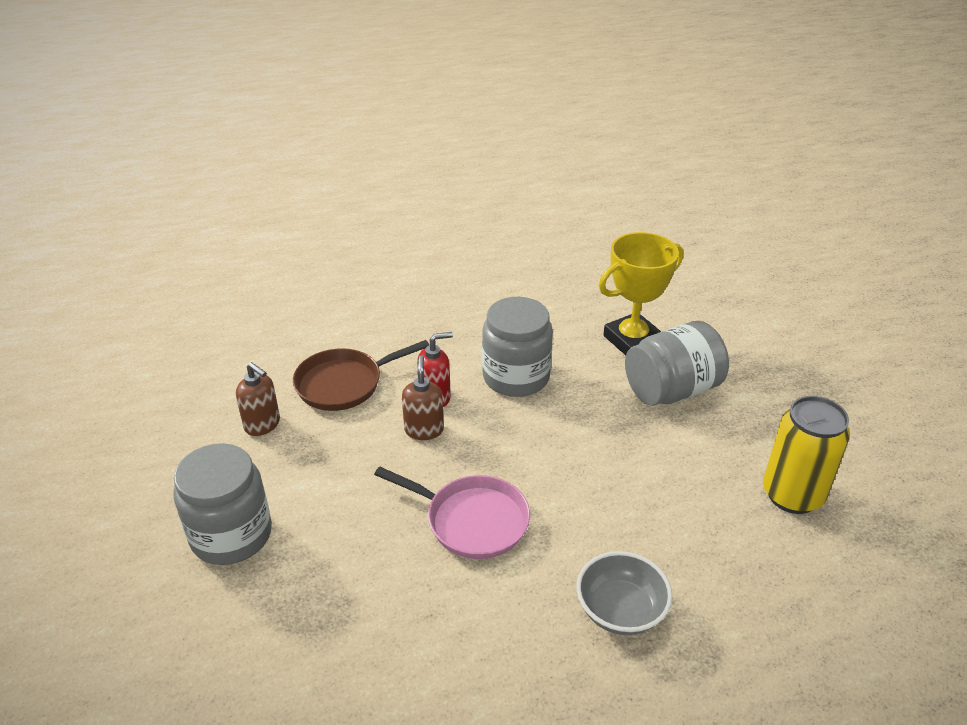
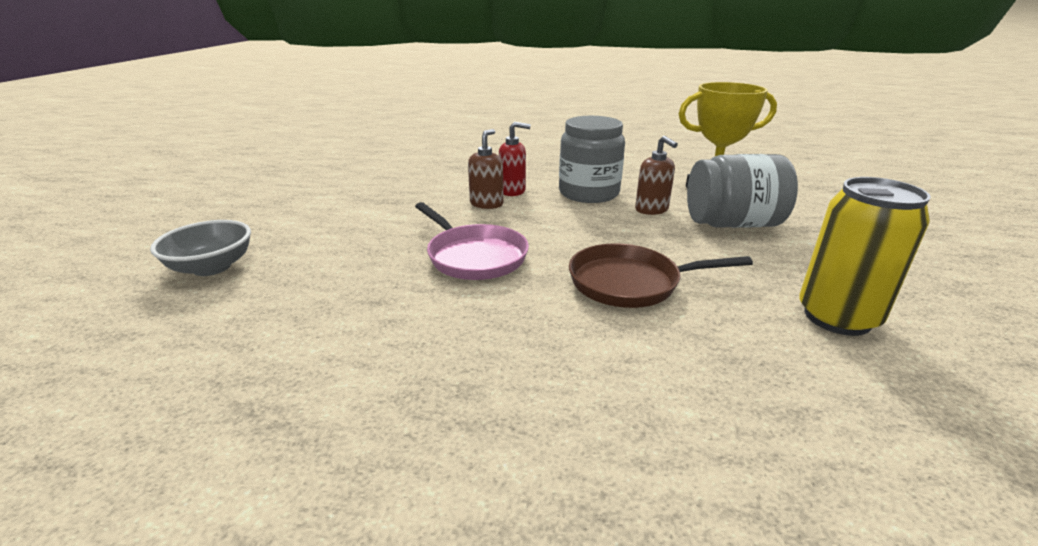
camera: 25 degrees right, 10 degrees down
grey jar [173,443,272,565] -> none
brown soap dispenser [236,362,280,436] -> brown soap dispenser moved to [635,136,678,215]
brown pan [293,340,429,411] -> brown pan moved to [569,243,753,308]
grey bowl [576,551,673,635] -> grey bowl moved to [150,220,251,276]

